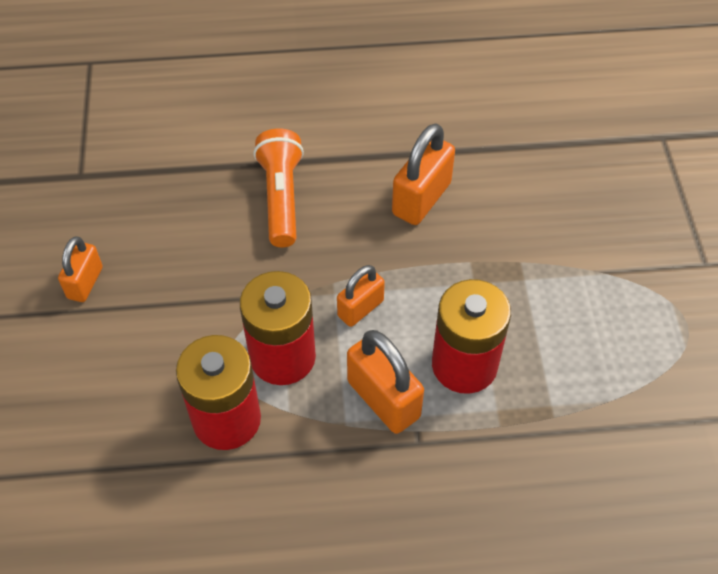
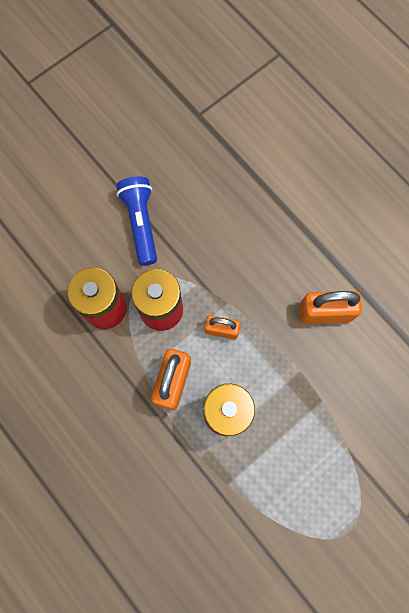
camera: 55 degrees right, 20 degrees up
orange padlock [58,236,103,302] -> none
orange flashlight [253,129,304,247] -> none
none -> blue flashlight [116,176,157,265]

